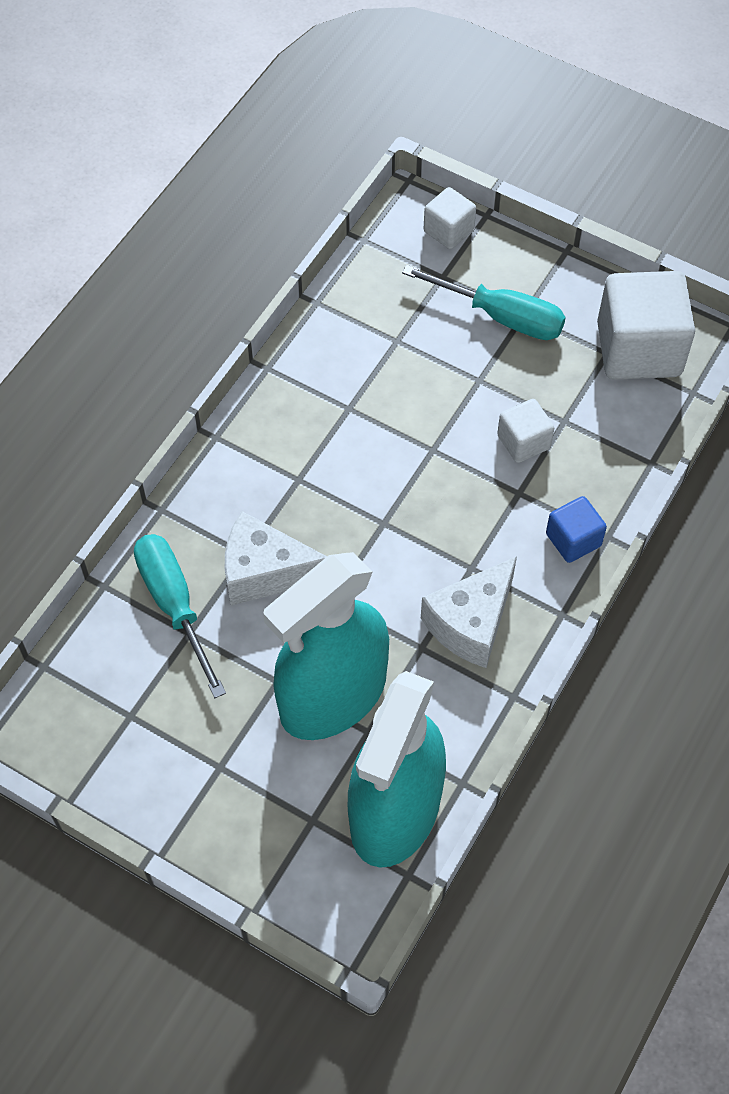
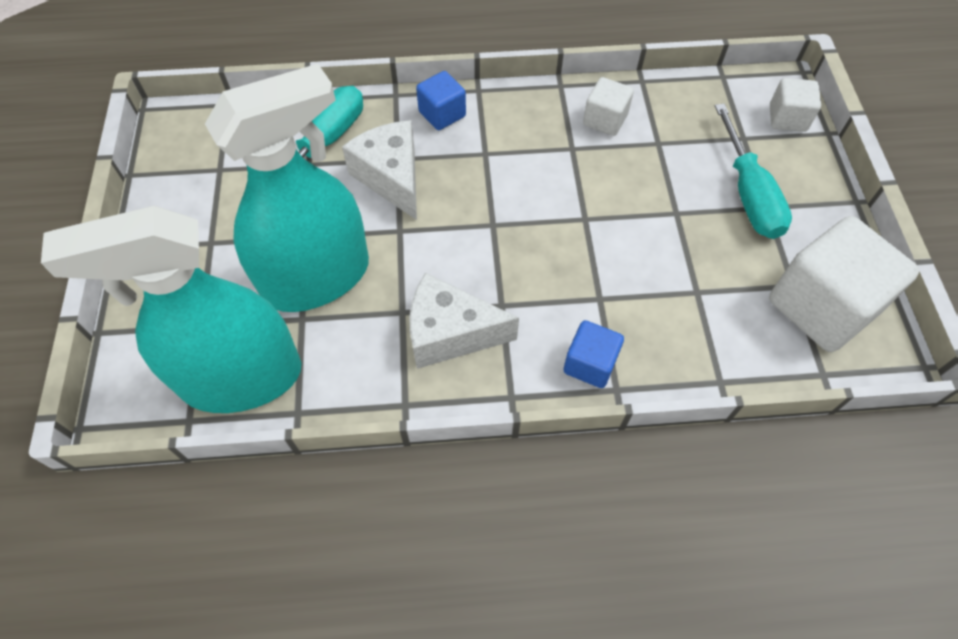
camera: 55 degrees right, 0 degrees up
turquoise spray bottle [263,552,389,740] -> turquoise spray bottle turned 135 degrees clockwise [205,64,369,312]
white cube [497,399,554,463] -> white cube moved to [583,77,634,136]
none -> blue cube [416,71,466,130]

